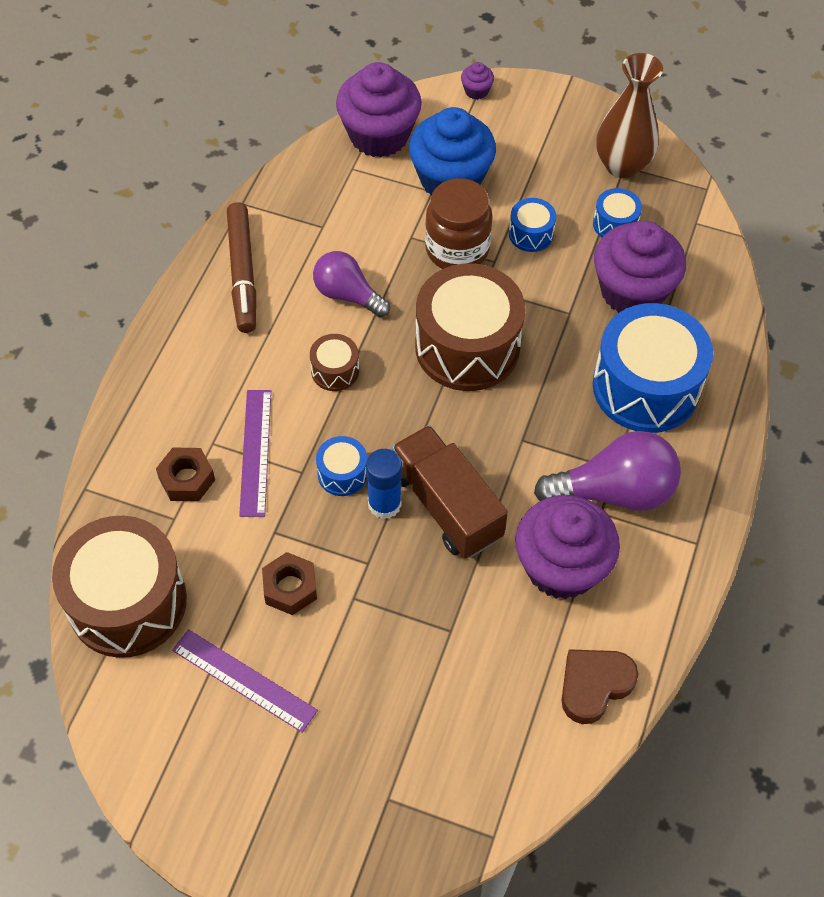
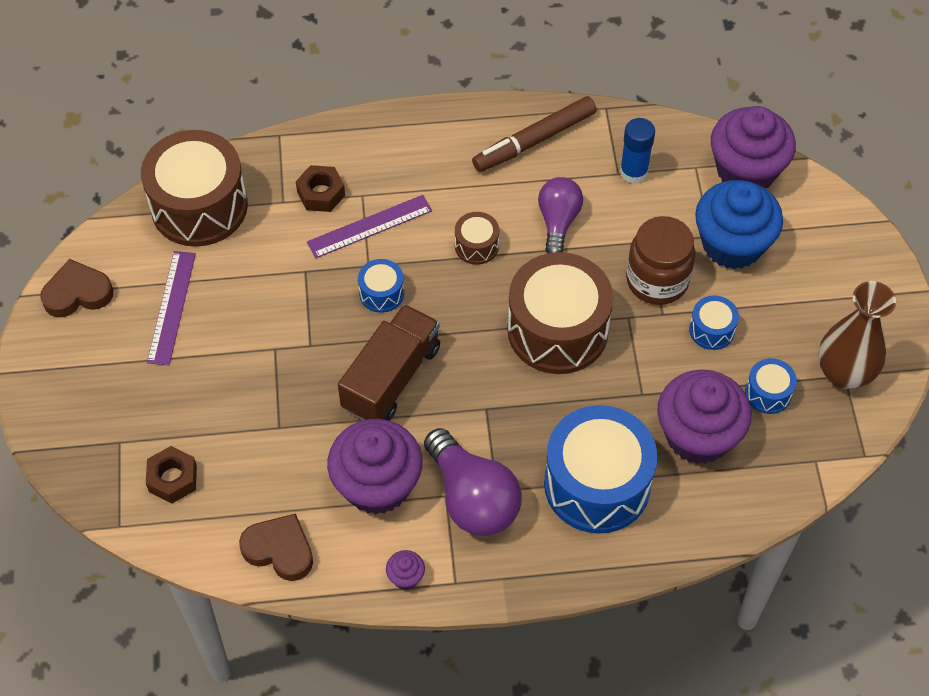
camera: 65 degrees right, 0 degrees up
brown nut [262,552,317,615] -> brown nut moved to [146,446,197,503]
blue glue stick [366,449,402,519] -> blue glue stick moved to [620,118,655,184]
purple cupcake [461,62,494,100] -> purple cupcake moved to [386,550,425,590]
none -> brown heart [40,259,113,317]

